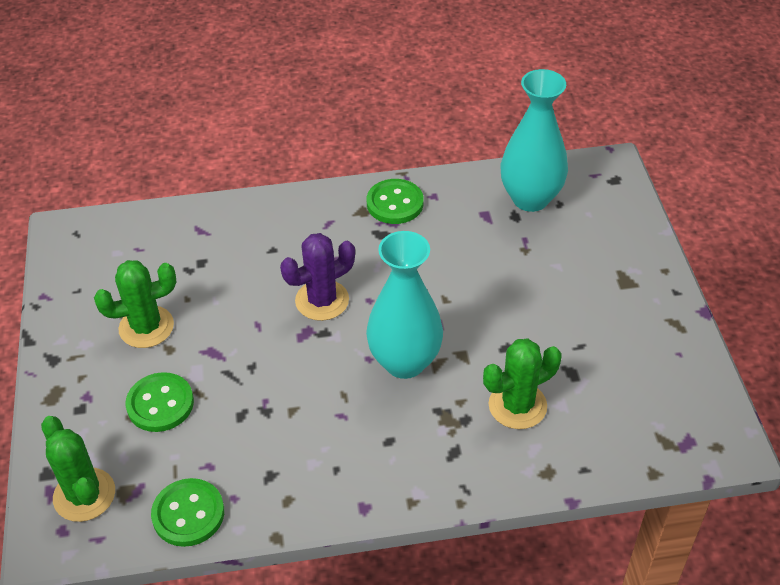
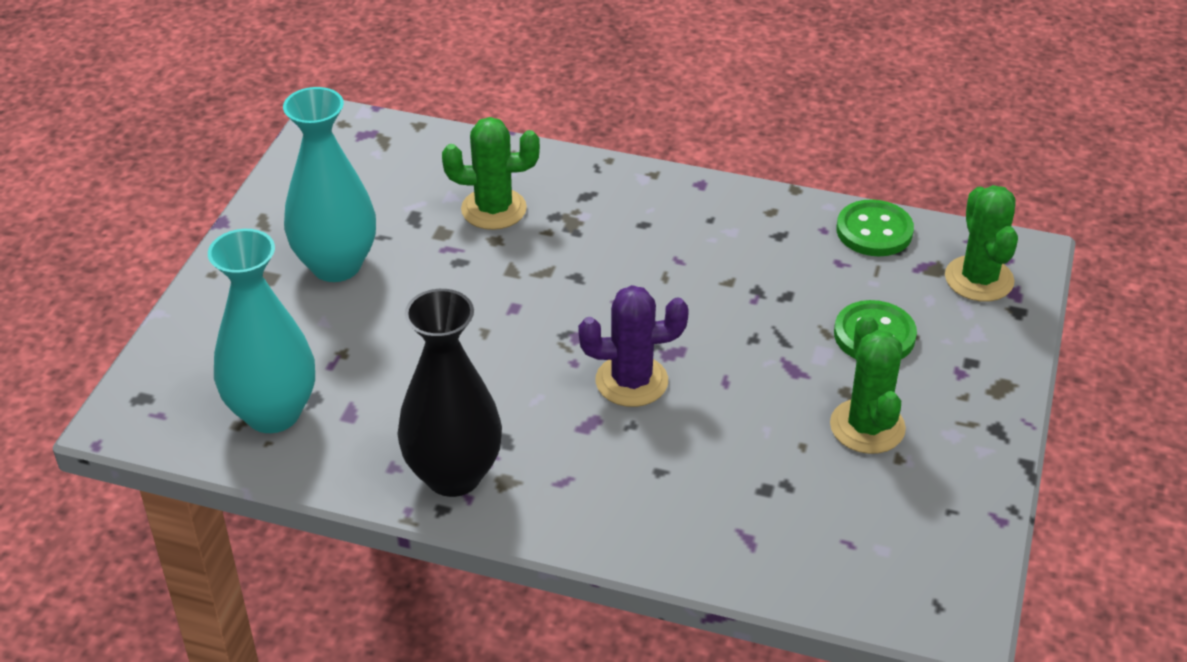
camera: 155 degrees left, 5 degrees down
green cactus [94,260,176,348] -> green cactus turned 75 degrees clockwise [830,315,906,454]
turquoise vase [366,231,443,379] -> turquoise vase moved to [283,87,376,282]
green button [367,179,424,224] -> black vase [397,289,502,497]

